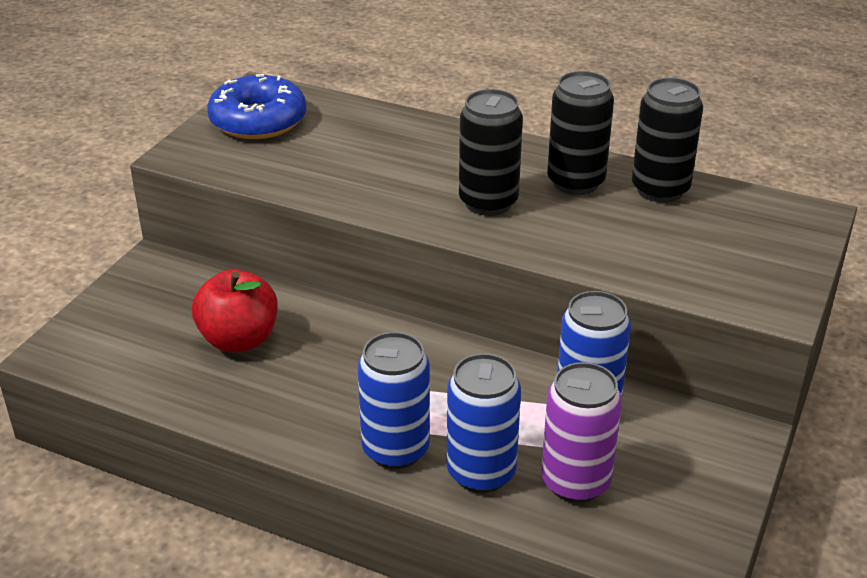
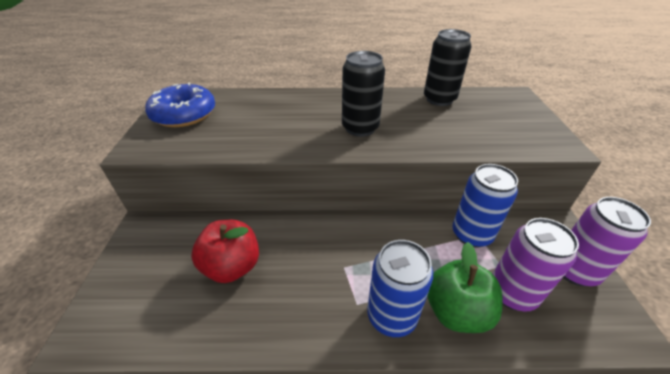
camera: 25 degrees left, 5 degrees up
blue can [447,353,521,493] -> green apple [427,242,503,333]
black can [547,71,614,195] -> none
none -> purple can [563,197,651,286]

